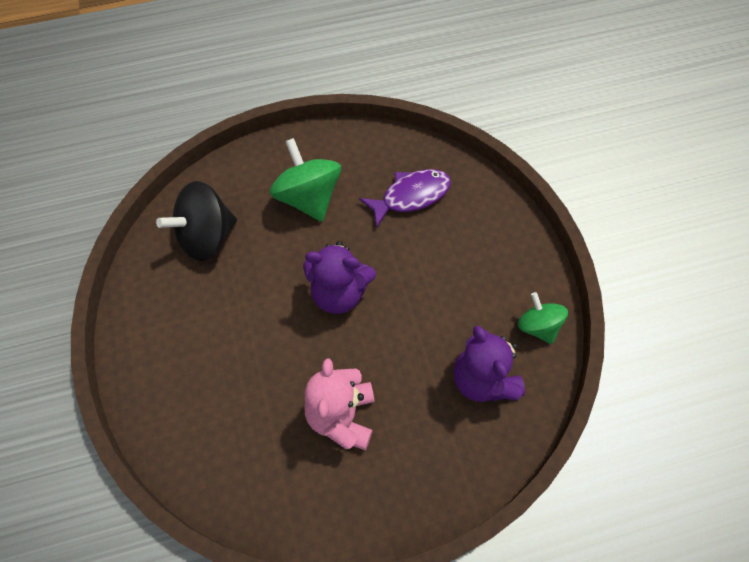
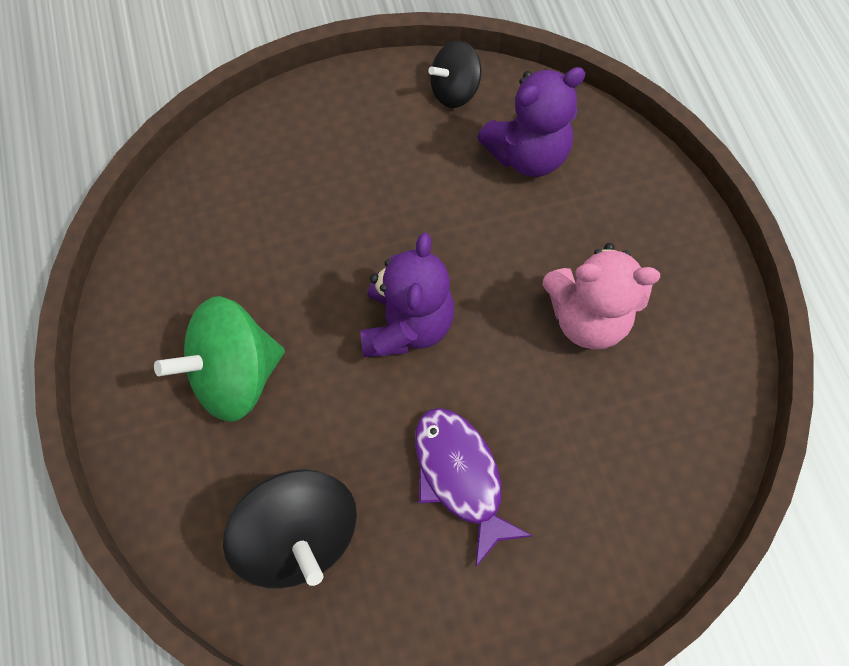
camera: 90 degrees left, 5 degrees up
purple fish [359,169,451,228] -> purple fish moved to [415,408,533,568]
green spinning top [518,292,568,344] -> black spinning top [428,41,481,108]

